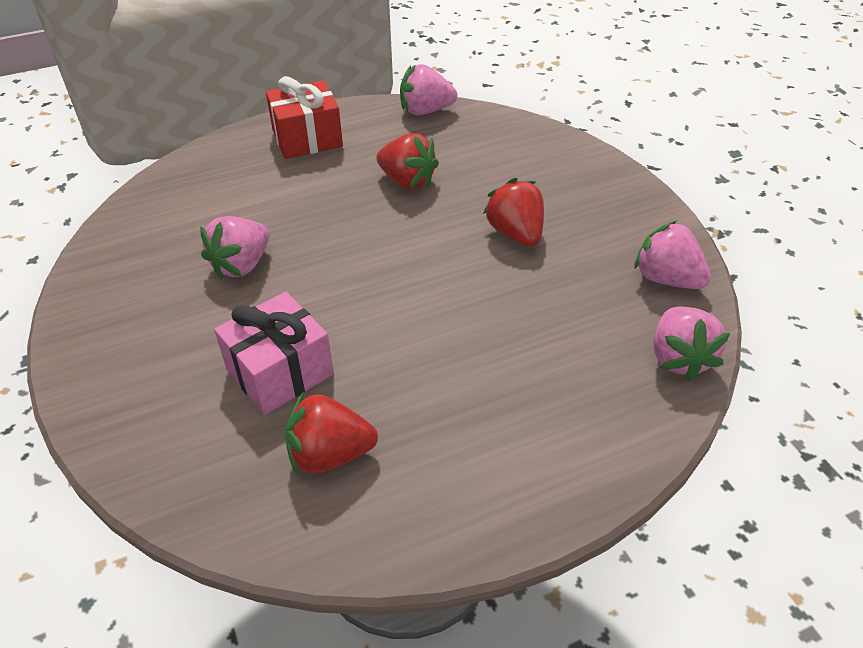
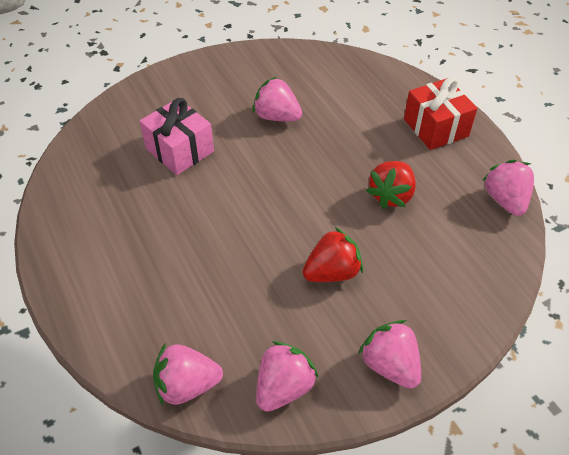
camera: 85 degrees right, 5 degrees up
red strawberry [285,392,378,475] -> none
none -> pink strawberry [358,320,421,389]

